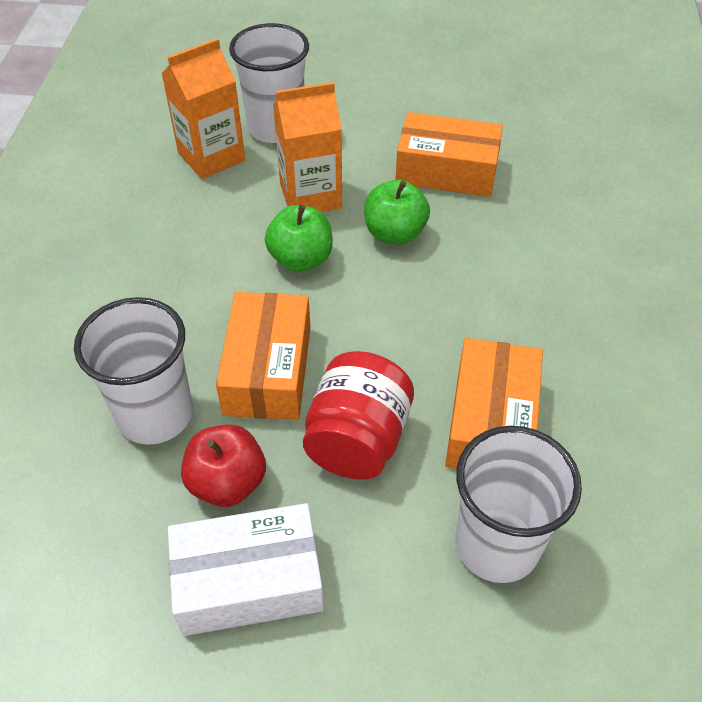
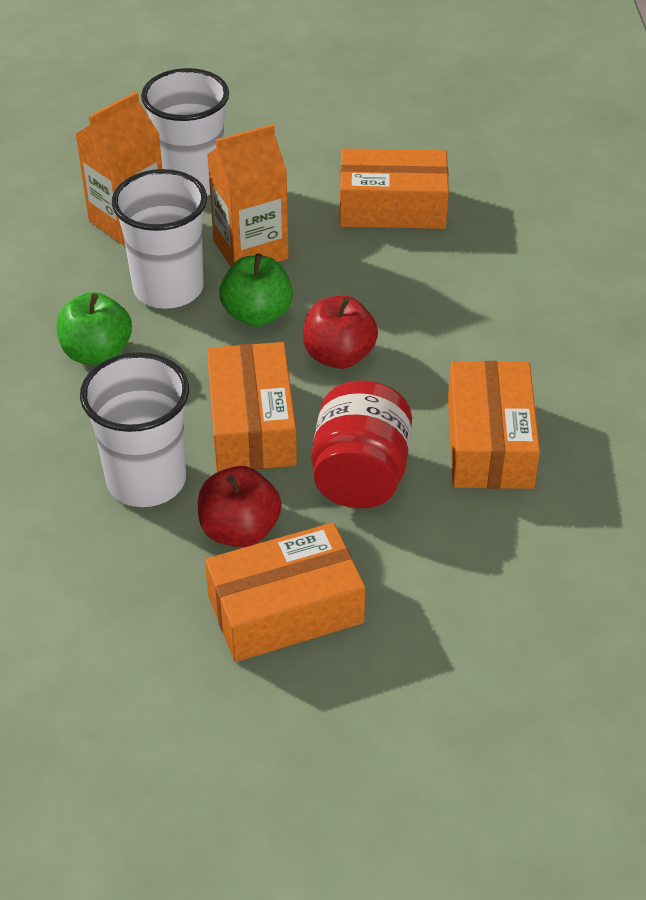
camera: 10 degrees left, 5 degrees down
white box [168,503,324,636] -> orange box [205,523,365,662]
green apple [364,180,430,245] -> green apple moved to [57,292,132,365]
white cup [455,426,582,583] -> white cup moved to [112,169,207,309]
none -> red apple [303,295,378,369]

